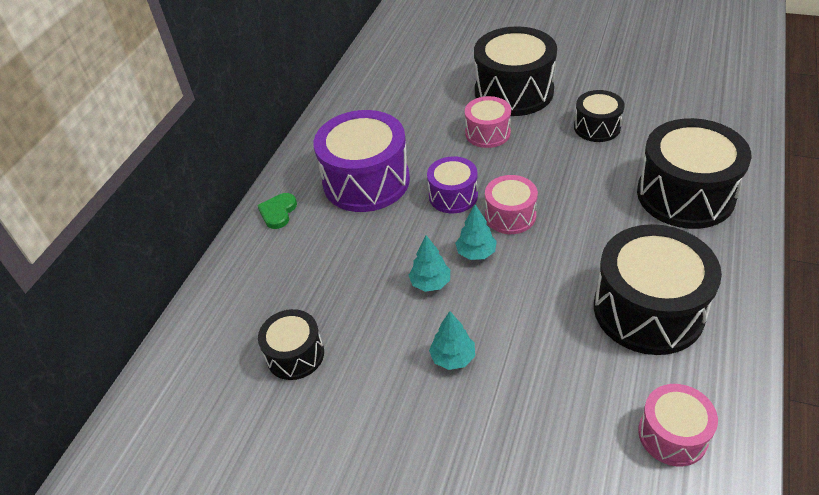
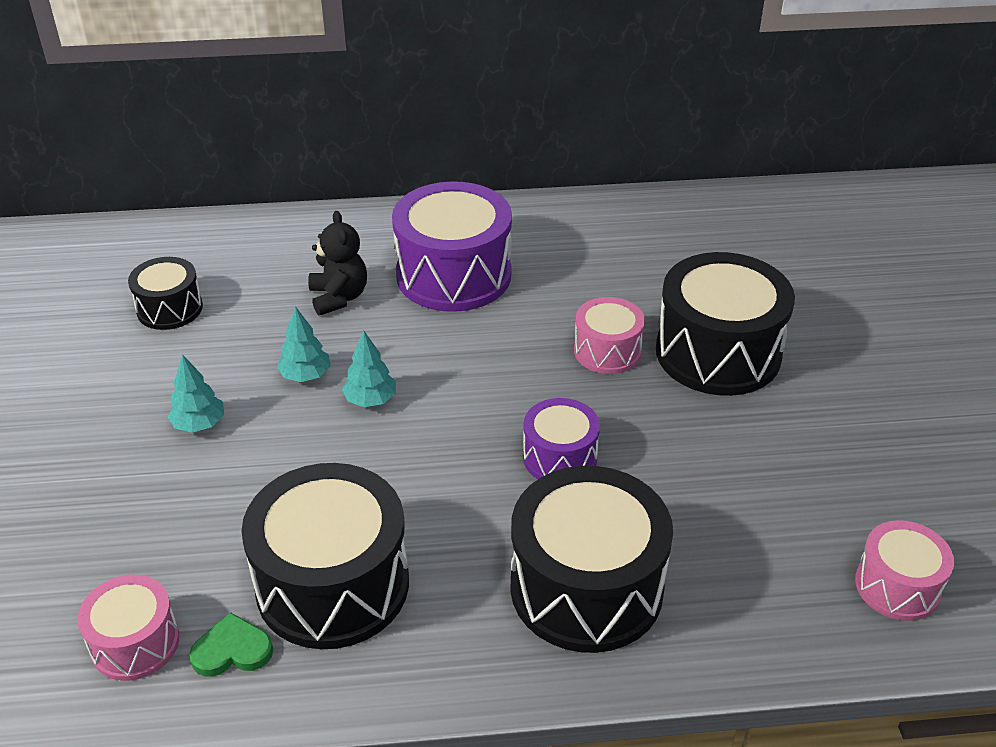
camera: 60 degrees right, 5 degrees down
green heart [257,193,297,229] -> green heart moved to [189,612,273,677]
purple drum [427,156,478,213] -> purple drum moved to [523,398,600,479]
pink drum [485,175,538,234] -> pink drum moved to [855,520,954,621]
black drum [574,90,625,142] -> none
none -> black teddy bear [308,211,367,316]

